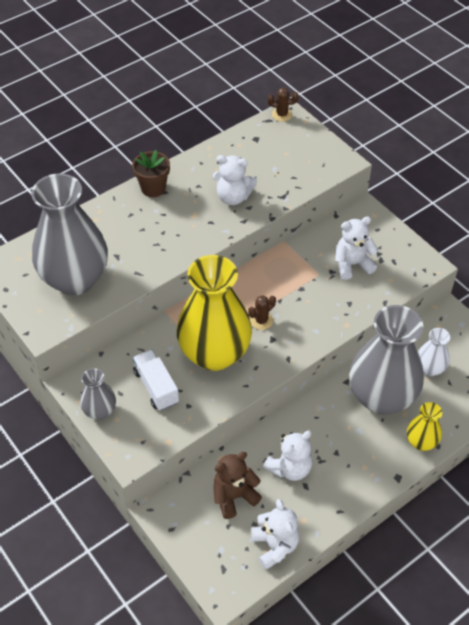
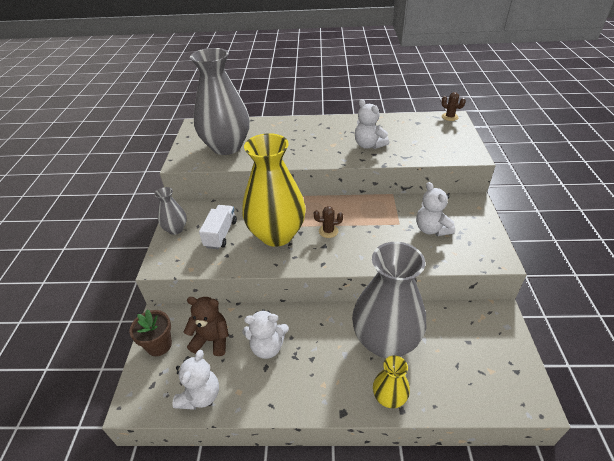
camera: 40 degrees right, 10 degrees down
brown flower pot [132,150,170,197] -> brown flower pot moved to [130,309,172,356]
white teddy bear [335,217,378,280] -> white teddy bear turned 135 degrees counterclockwise [416,182,455,236]
white vase [418,328,450,376] -> none

